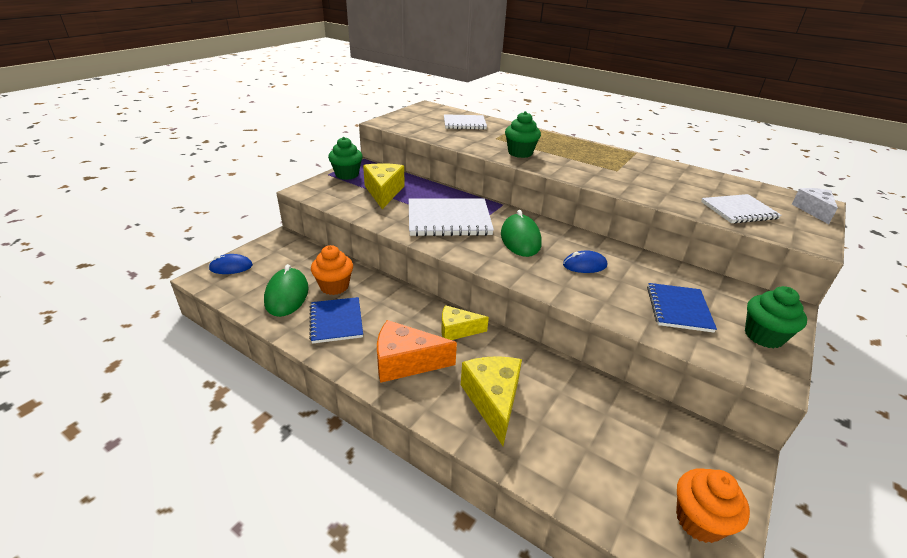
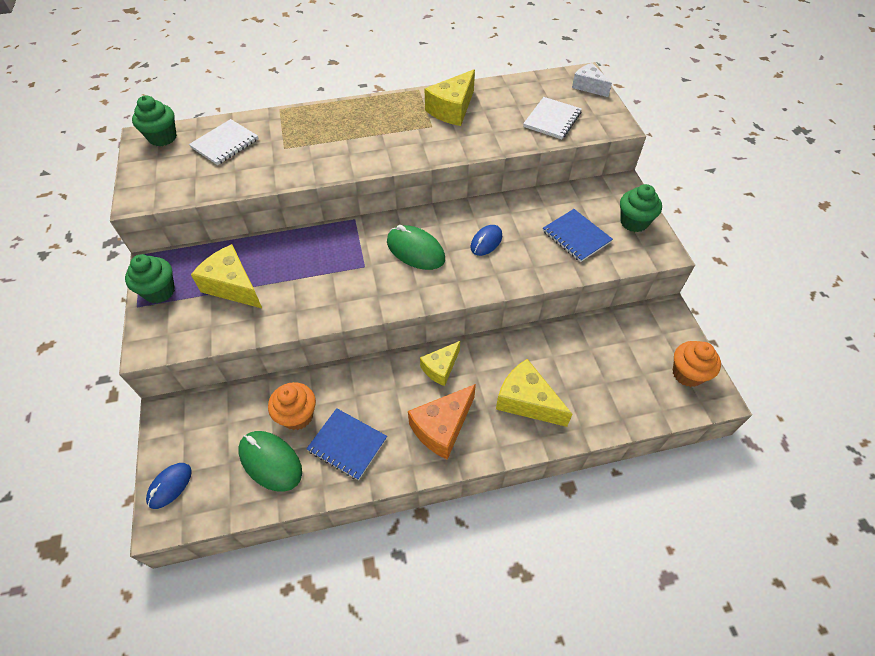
camera: 45 degrees left, 20 degrees up
white notebook [409,198,494,236] -> none
green cupcake [505,111,541,158] -> green cupcake moved to [132,96,177,146]
none -> yellow cheese [425,69,475,126]

